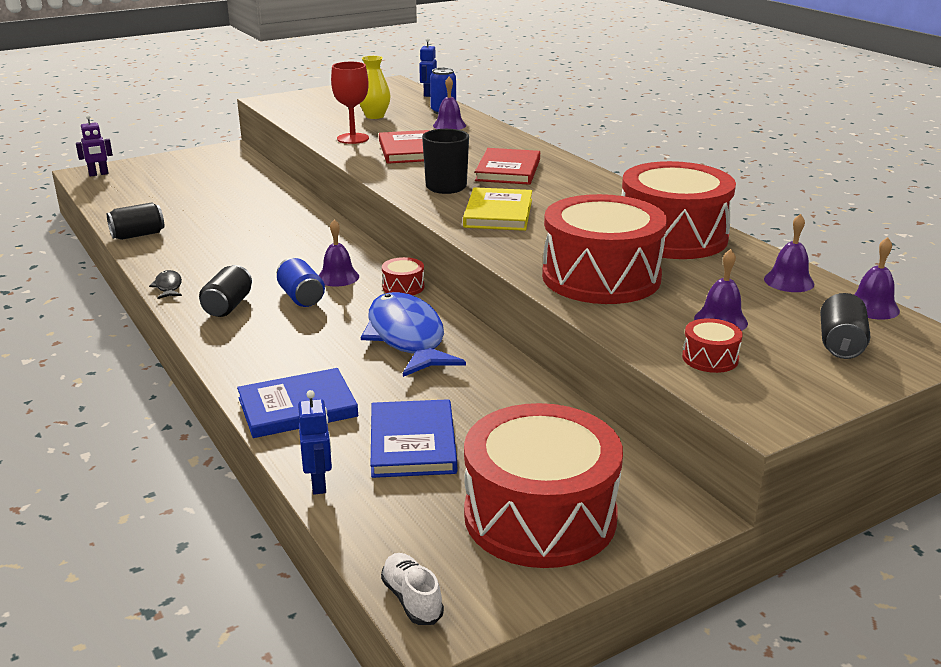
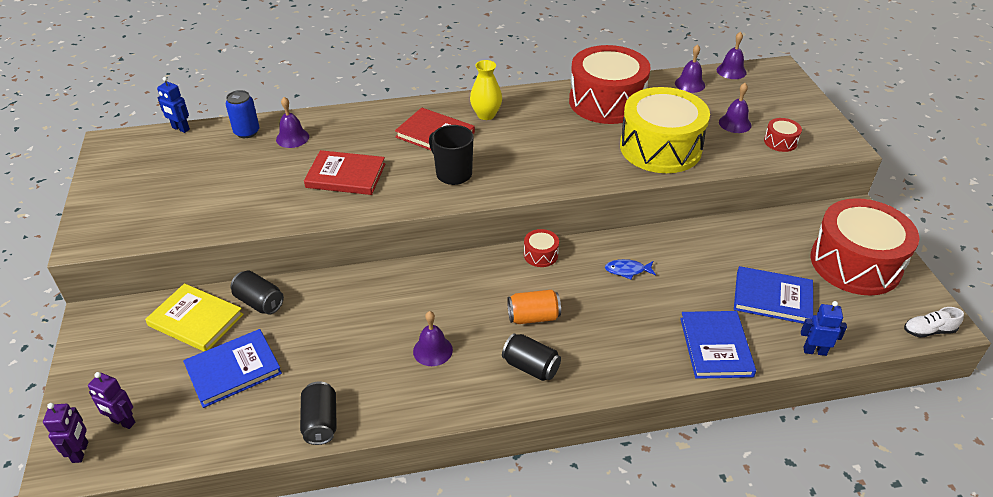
camera: 70 degrees left, 15 degrees up
black fish [149,270,182,299] -> none
blue can [277,258,325,307] -> orange can [507,290,561,324]
purple bell [319,219,359,287] -> purple bell moved to [413,311,453,366]
red goblet [331,62,369,144] -> none
yellow vase [360,56,391,119] -> yellow vase moved to [470,60,502,120]
blue fish [361,292,466,377] -> blue fish [605,259,656,280], size x0.41
yellow book [463,187,532,231] -> yellow book moved to [145,283,244,352]
red drum [542,194,667,304] -> yellow drum [620,87,710,173]
black can [820,293,870,359] -> black can moved to [231,271,284,315]
none -> purple robot [88,372,135,429]
none -> blue book [183,329,282,408]

